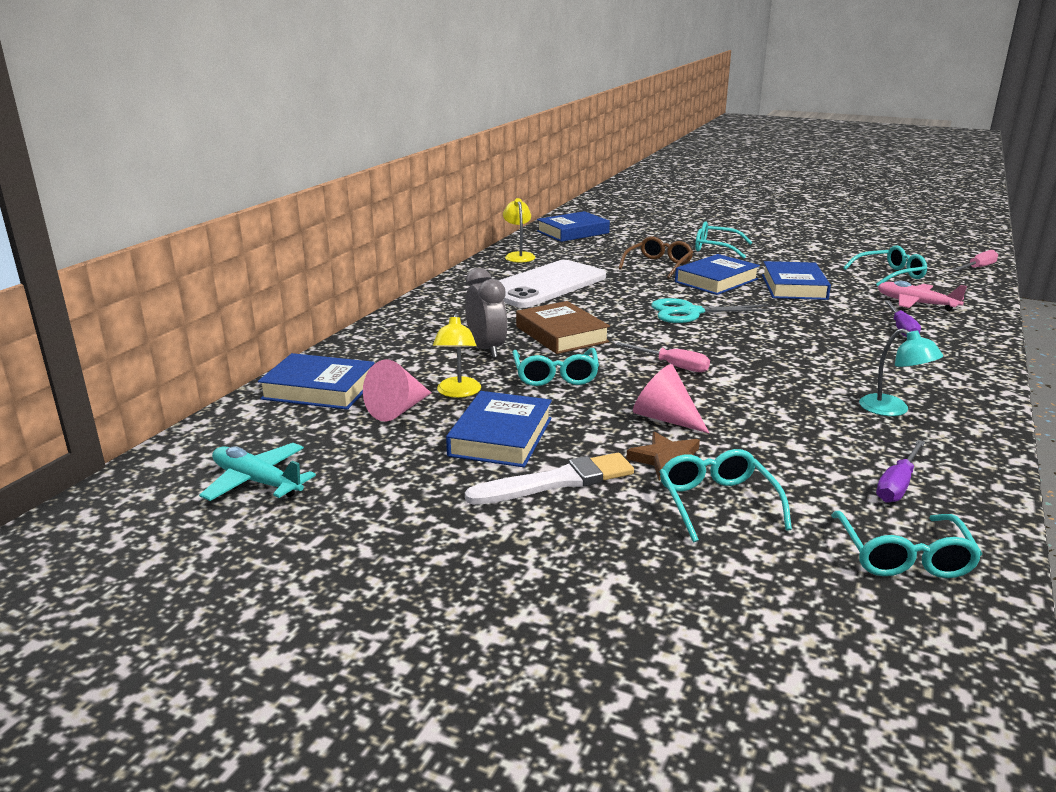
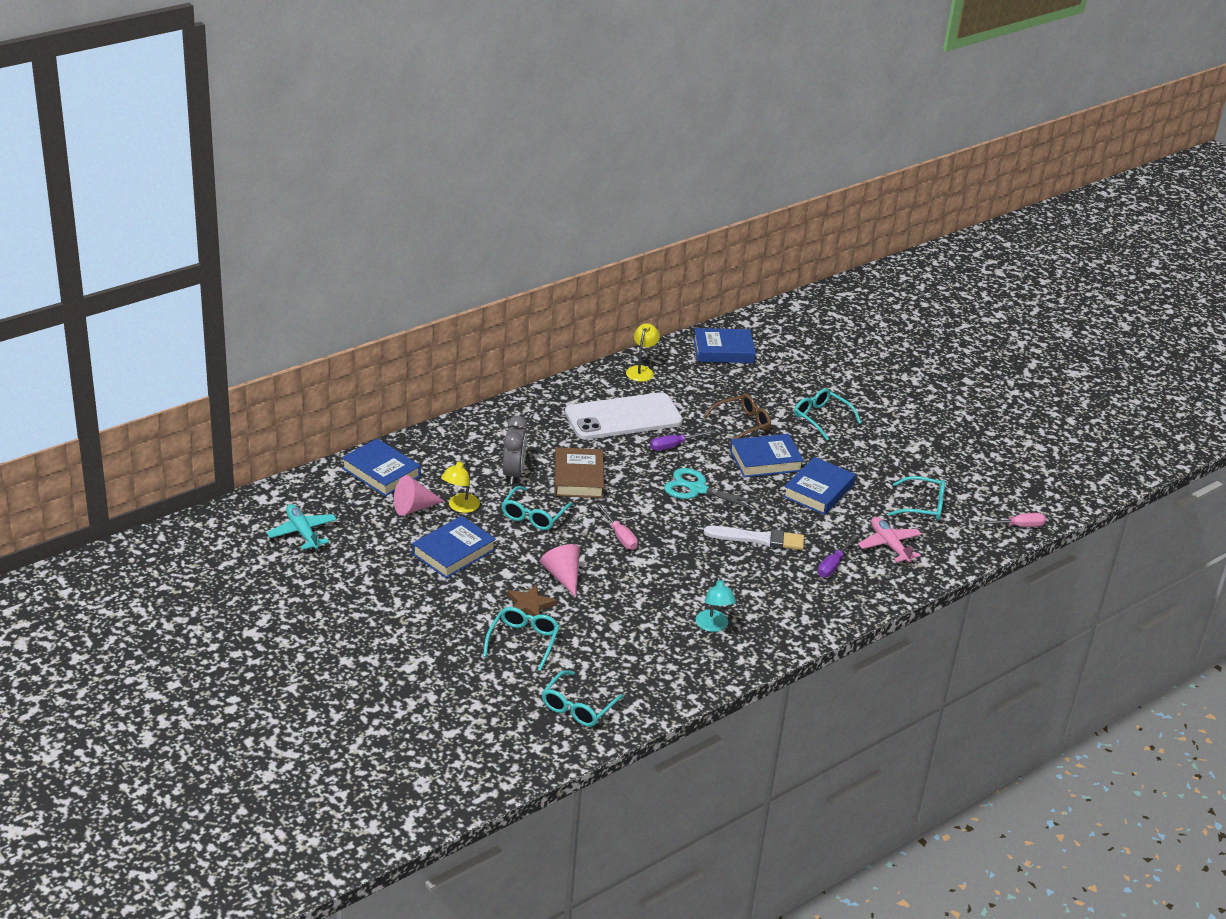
camera: 25 degrees right, 10 degrees up
white brush [465,453,634,505] -> white brush moved to [704,526,804,550]
purple screwdriver [876,440,925,503] -> purple screwdriver moved to [650,430,715,451]

